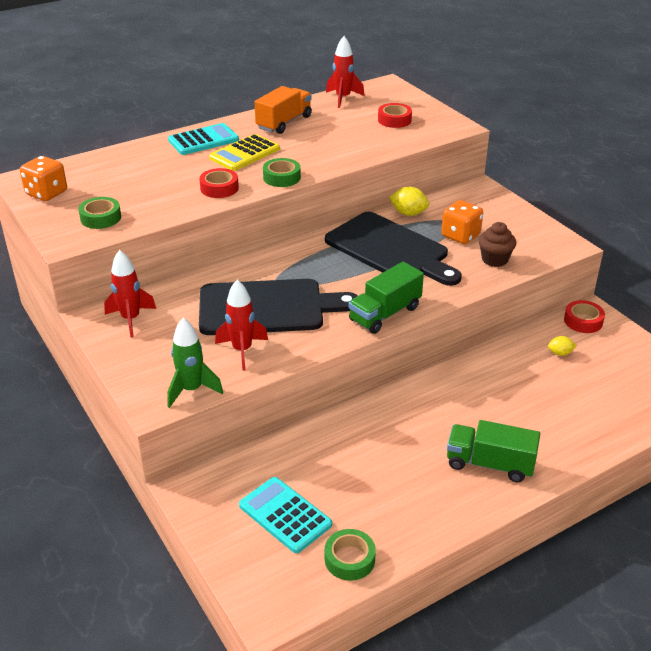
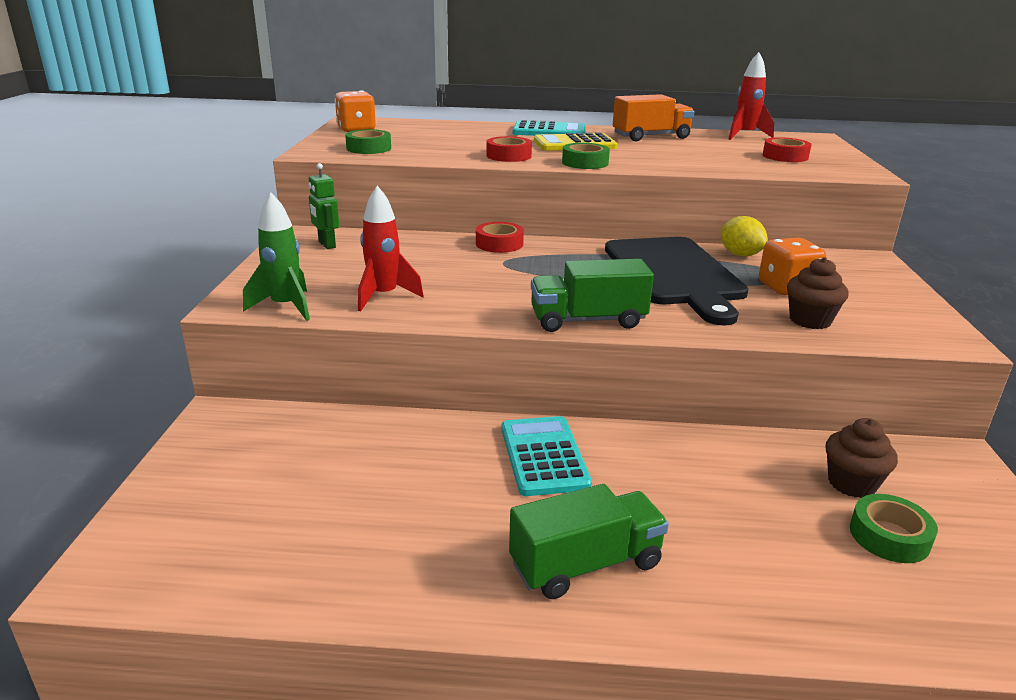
camera: 35 degrees right, 10 degrees down
red rocket [104,250,156,338] -> green robot [309,163,339,249]
black cutting board [199,279,358,335] -> none
turquoise calculator [239,477,332,554] -> turquoise calculator moved to [502,416,592,496]
green tape [325,529,376,581] -> green tape moved to [850,494,938,563]
green truck [447,420,540,482] -> green truck turned 105 degrees clockwise [509,484,669,599]
yellow lemon [548,336,577,356] -> brown cupcake [826,418,898,498]
red tape [564,300,605,333] -> red tape moved to [476,222,524,253]

